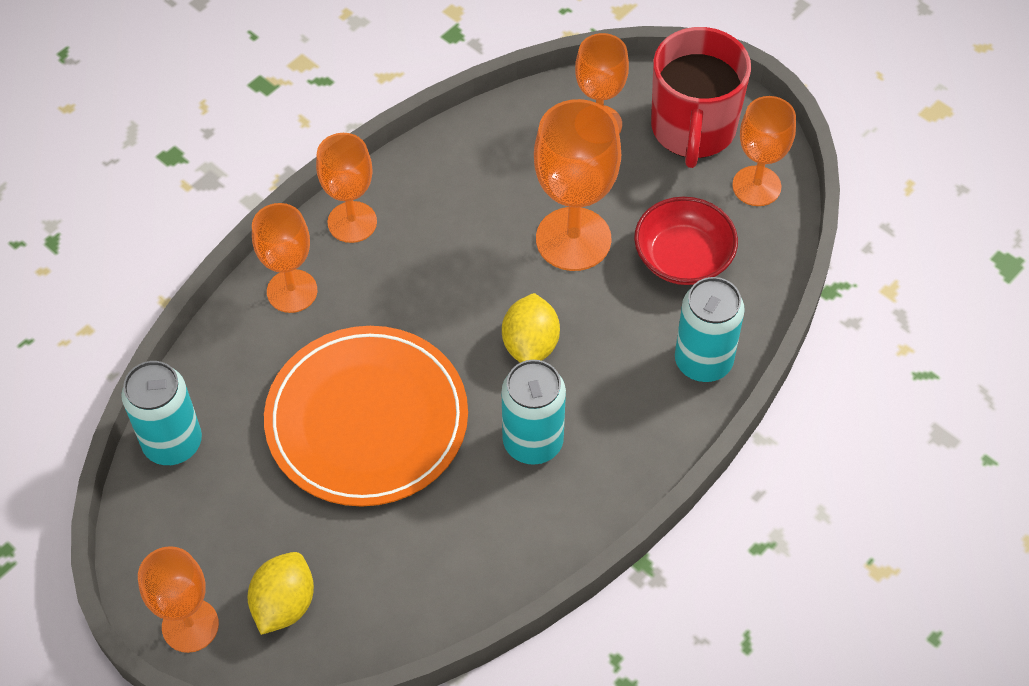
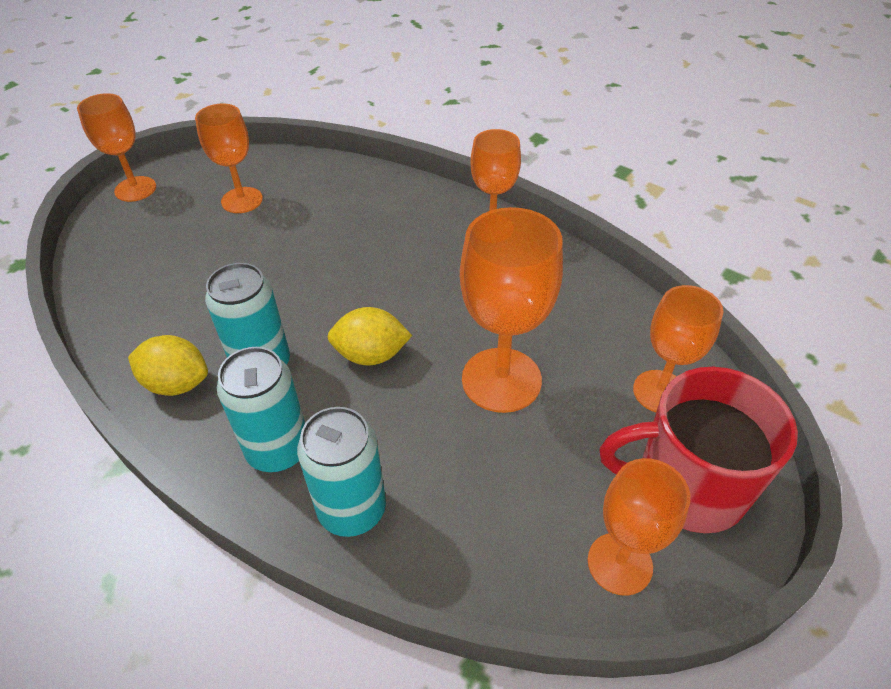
camera: 85 degrees right, 10 degrees down
turquoise can [121,361,202,465] -> turquoise can moved to [217,347,305,472]
yellow lemon [248,552,314,635] -> yellow lemon moved to [128,335,208,396]
orange goblet [252,203,317,313] -> orange goblet moved to [195,104,263,213]
orange plate [264,326,468,506] -> none
red bowl [634,197,738,285] -> none

